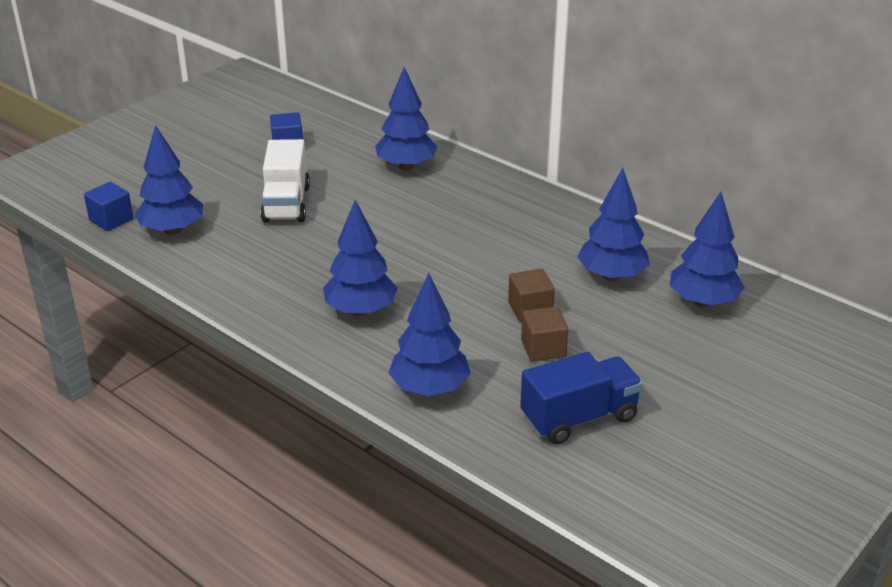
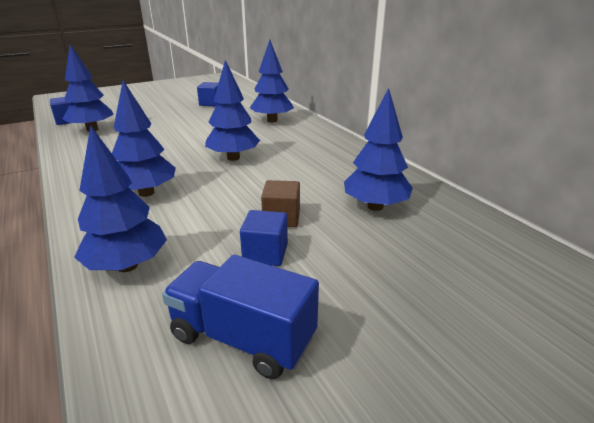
camera: 20 degrees right, 5 degrees down
white truck [260,139,310,223] -> none
blue truck [520,352,643,444] -> blue truck turned 150 degrees counterclockwise [162,255,319,379]
brown cube [521,307,568,362] -> blue cube [240,210,288,266]
blue tree [670,192,745,307] -> blue tree moved to [205,60,260,161]

